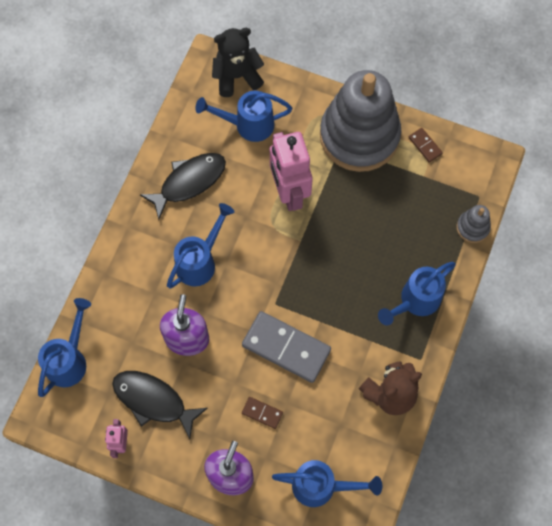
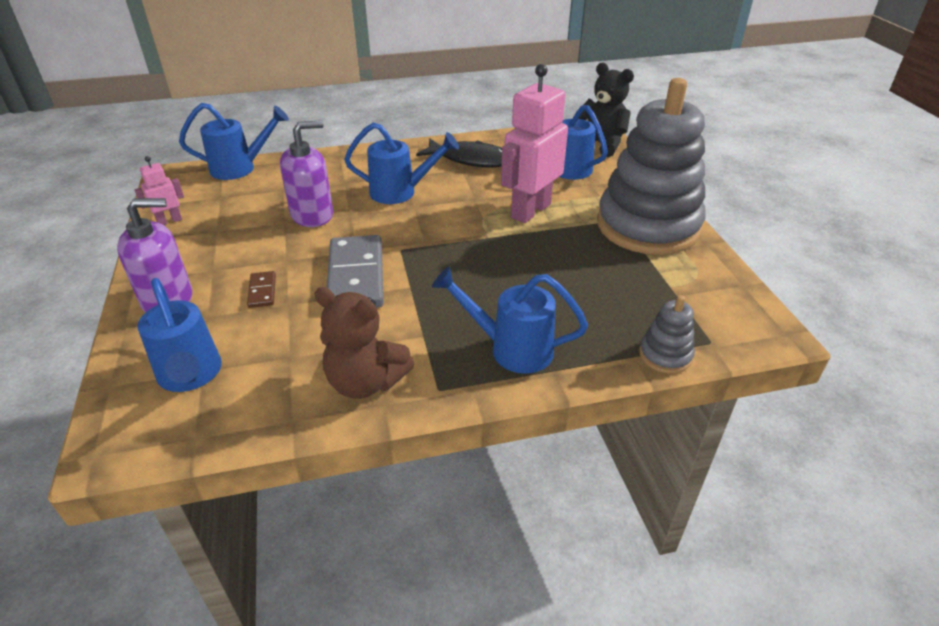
camera: 55 degrees right, 30 degrees down
black fish [112,371,208,439] -> none
brown domino [409,128,443,162] -> none

